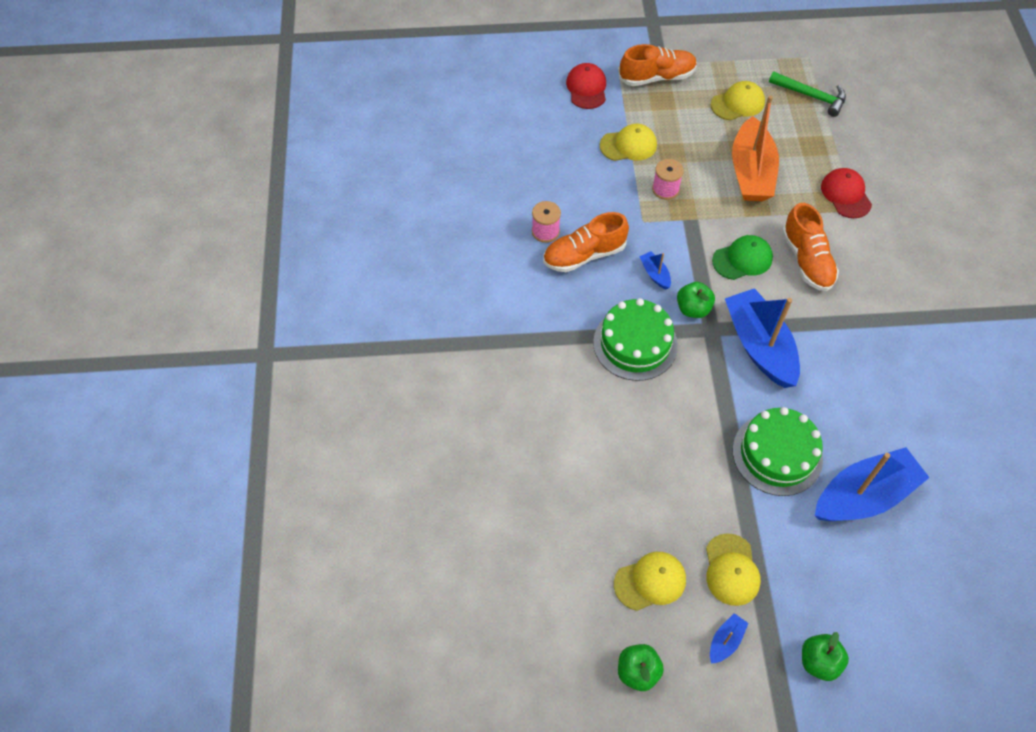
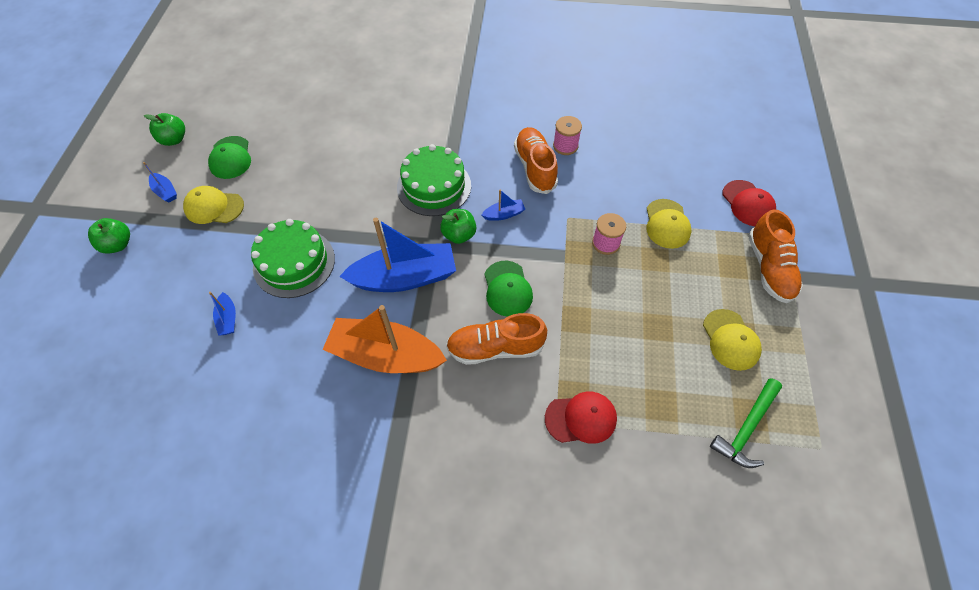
camera: 100 degrees right, 0 degrees up
red cap [566,63,606,109] -> red cap turned 60 degrees clockwise [722,180,776,226]
yellow cap [614,552,686,611] -> green cap [208,136,251,179]
orange boat [732,95,779,201] -> orange boat moved to [323,305,447,373]
blue boat [814,447,930,521] -> blue boat [209,292,236,336], size x0.42

